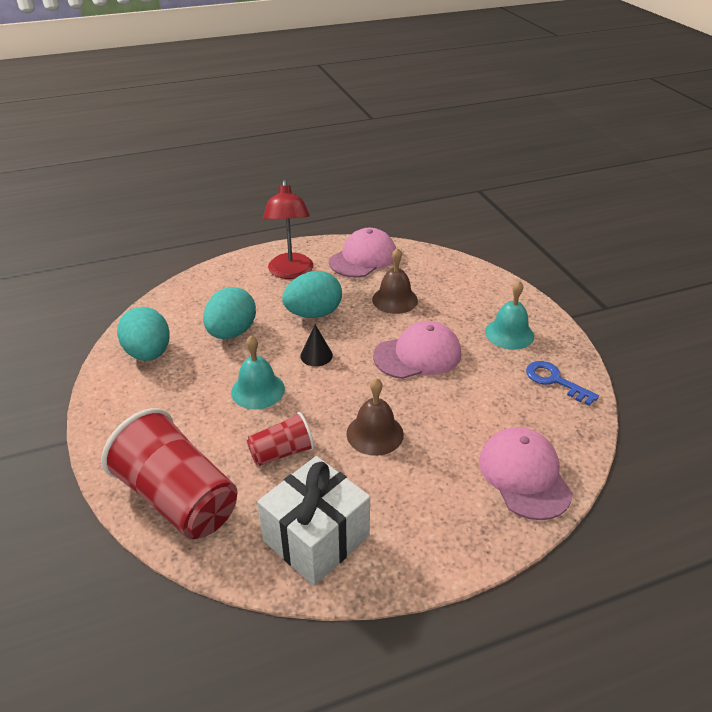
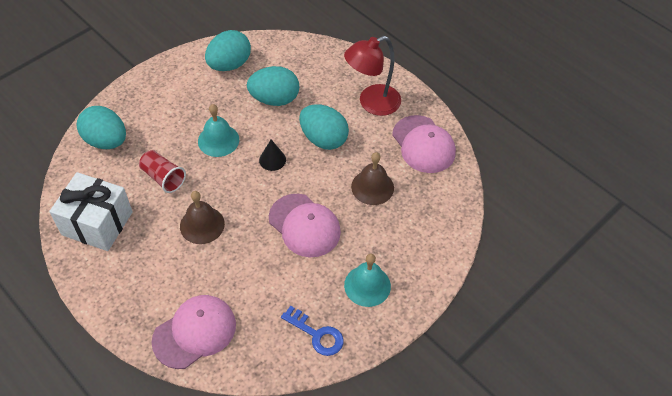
camera: 65 degrees right, 15 degrees up
red cup [101,408,237,539] -> turquoise egg [76,106,126,149]
pink cap [329,228,396,277] -> pink cap turned 45 degrees clockwise [392,115,456,173]
blue key [526,361,599,406] -> blue key turned 105 degrees clockwise [281,306,344,356]

